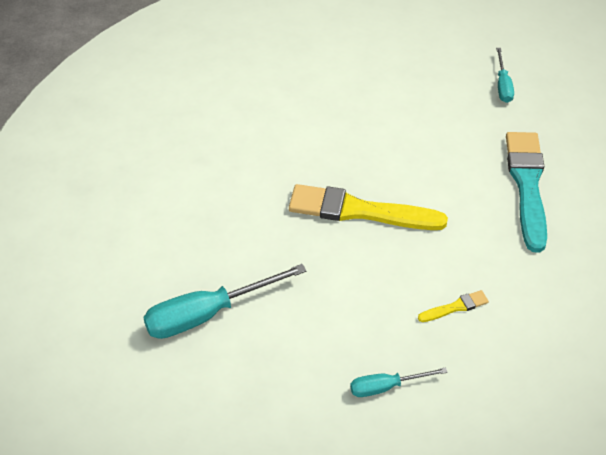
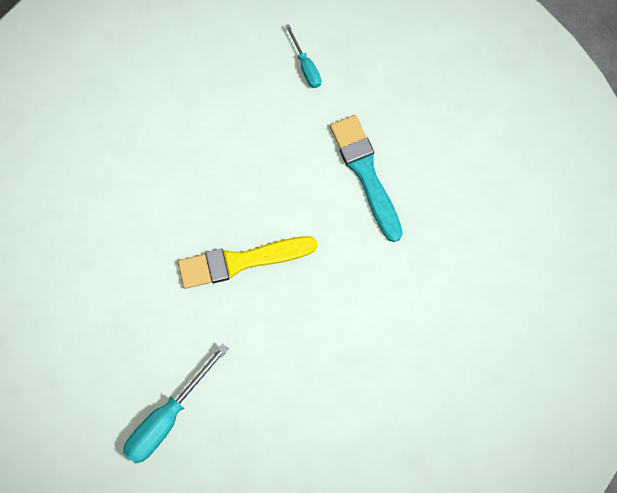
camera: 25 degrees left, 25 degrees up
turquoise screwdriver [350,367,448,397] -> none
yellow brush [418,290,489,322] -> none

